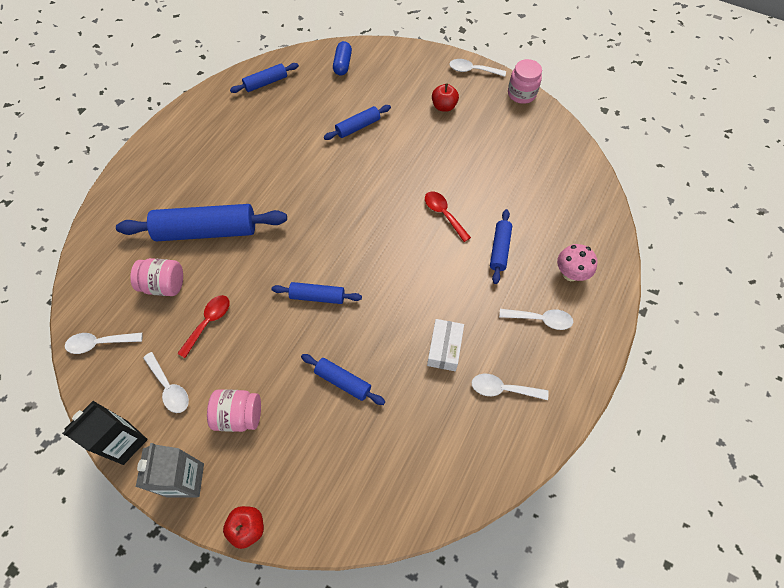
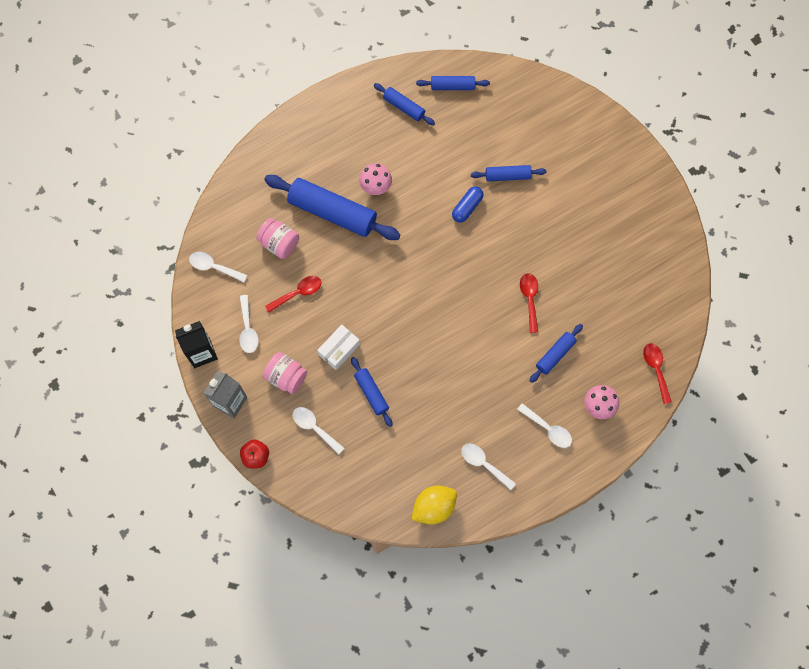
camera: 30 degrees right, 10 degrees up
blue rolling pin [272,282,362,304] -> blue rolling pin moved to [374,83,435,125]
blue capsule [333,41,352,76] -> blue capsule moved to [452,186,483,223]
white box [427,319,464,371] -> white box moved to [317,325,360,370]
red apple [432,83,459,112] -> none
white spoon [449,59,506,77] -> white spoon moved to [293,407,344,454]
pink jar [508,59,542,104] -> none
none -> pink mushroom [359,163,392,195]
none -> yellow lemon [412,485,457,525]
none -> red spoon [643,343,672,404]

